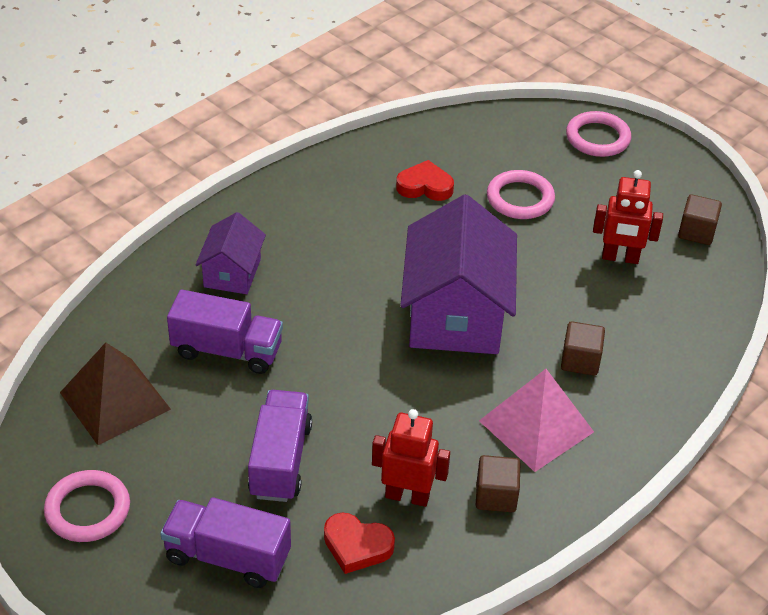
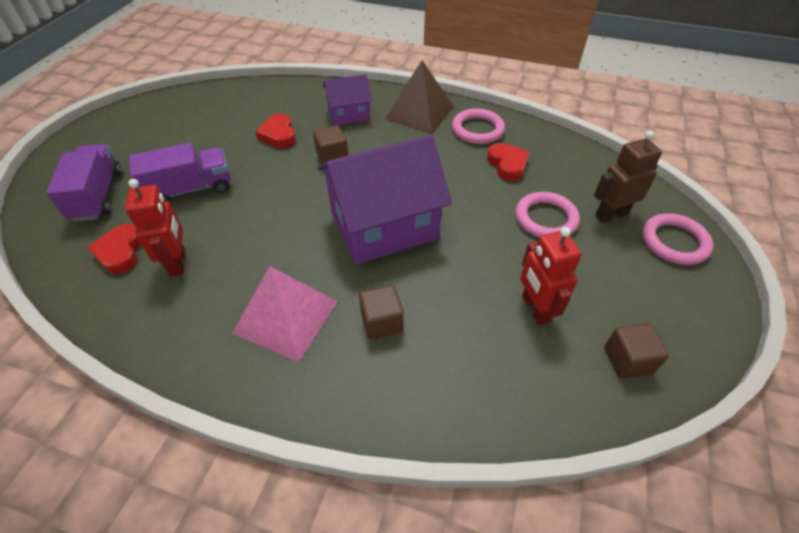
camera: 65 degrees right, 5 degrees up
pink ring [44,470,130,542] -> pink ring moved to [452,108,505,144]
brown pyramid [60,342,171,445] -> brown pyramid moved to [385,60,454,134]
purple truck [167,289,283,374] -> red heart [255,114,296,148]
brown cube [476,455,520,512] -> brown cube moved to [313,125,348,164]
none -> brown robot [594,130,662,223]

